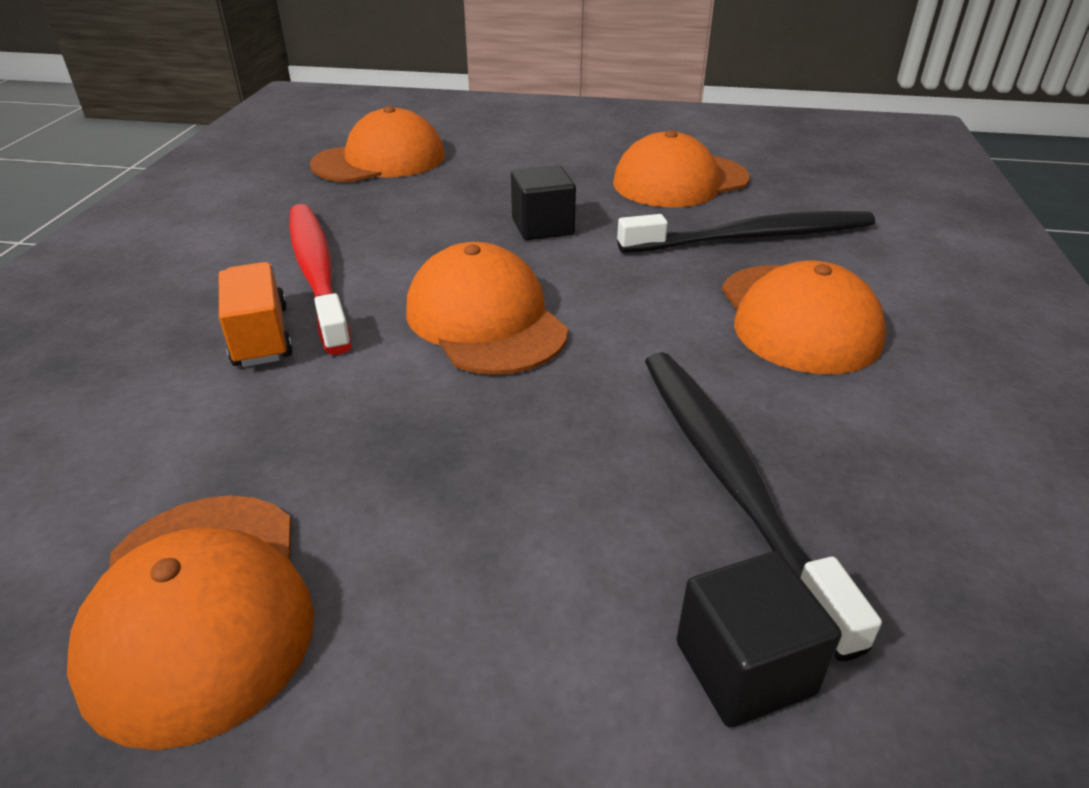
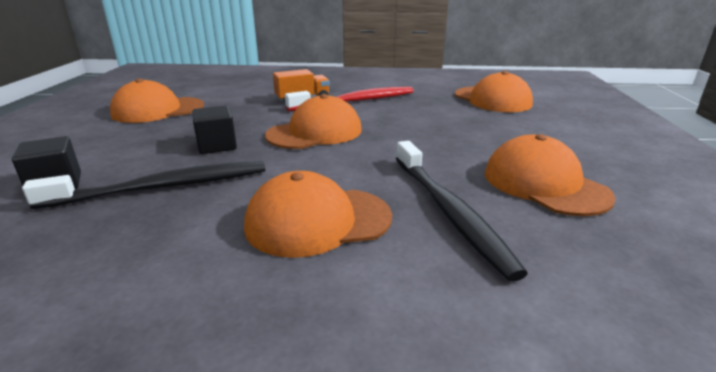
camera: 85 degrees right, 10 degrees down
black cube [511,165,576,240] -> black cube moved to [192,106,237,154]

